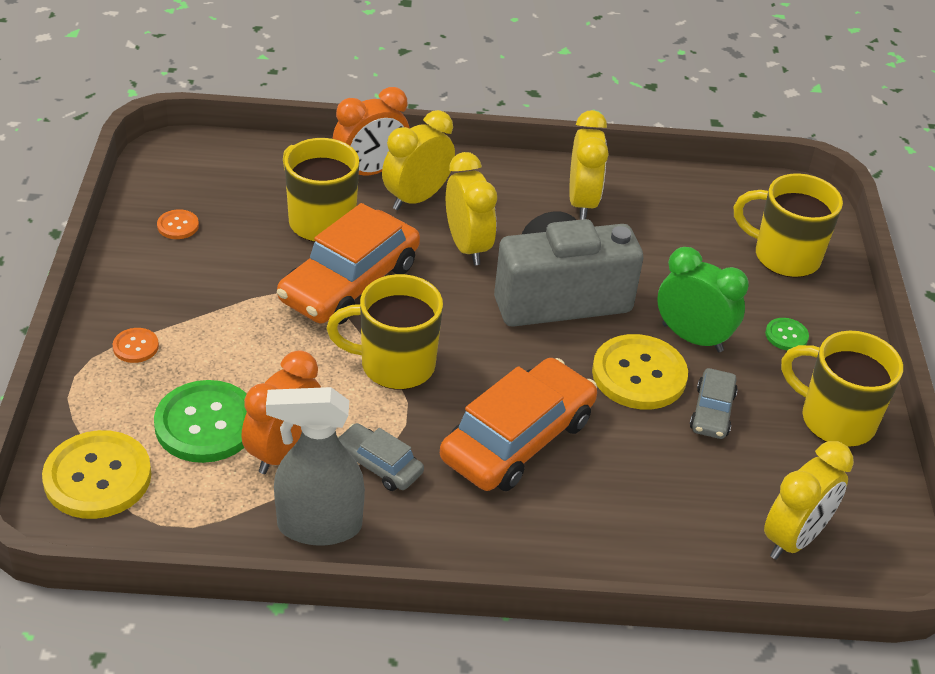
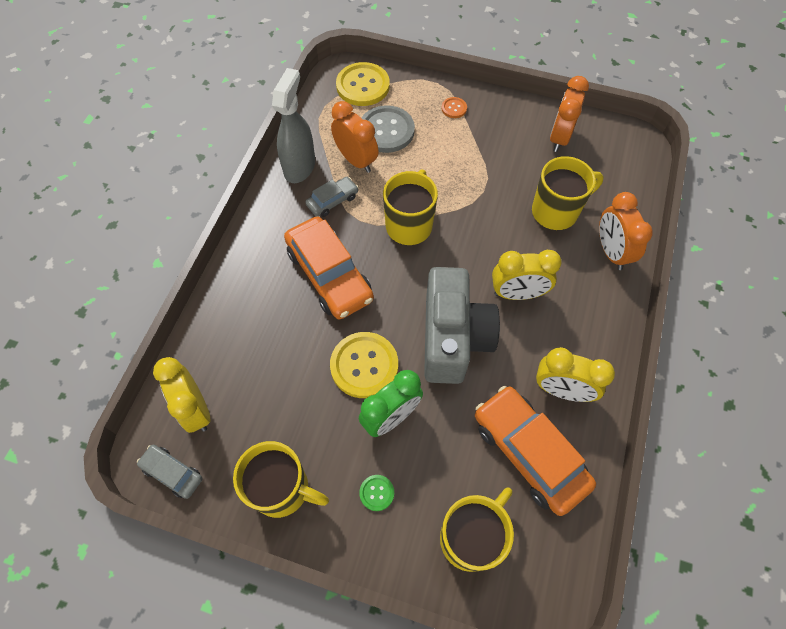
camera: 110 degrees right, 20 degrees up
green button [154,380,247,463] -> grey button [361,105,415,153]
orange button [157,209,199,239] -> orange clock [550,76,589,152]
orange car [277,203,420,324] -> orange car moved to [475,386,596,516]
yellow clock [382,110,455,210] -> none
grey car [690,368,738,439] -> grey car moved to [137,445,203,499]
yellow mug [781,331,903,447] -> yellow mug turned 60 degrees clockwise [233,441,329,518]

